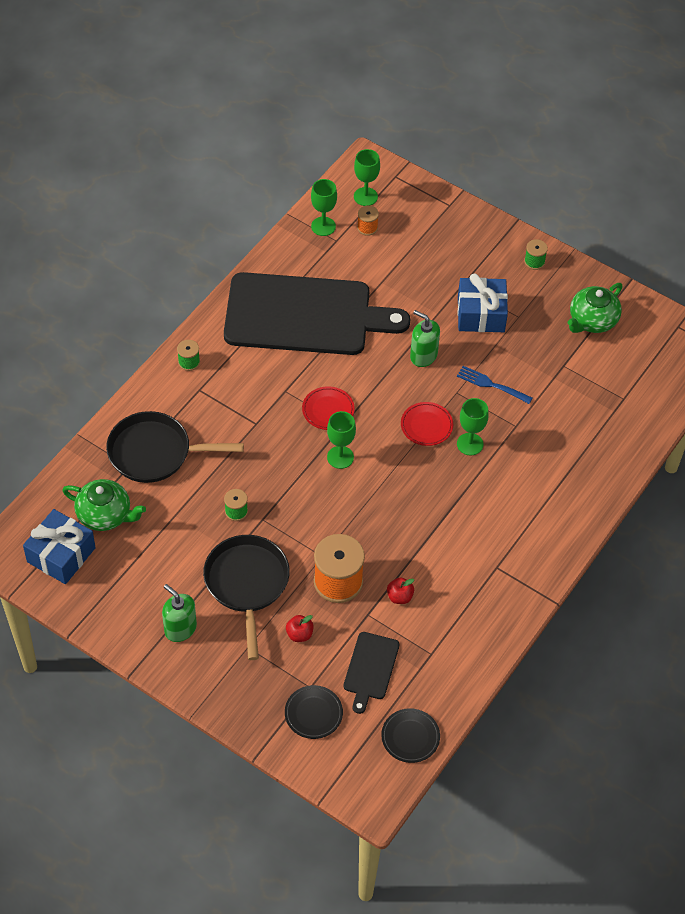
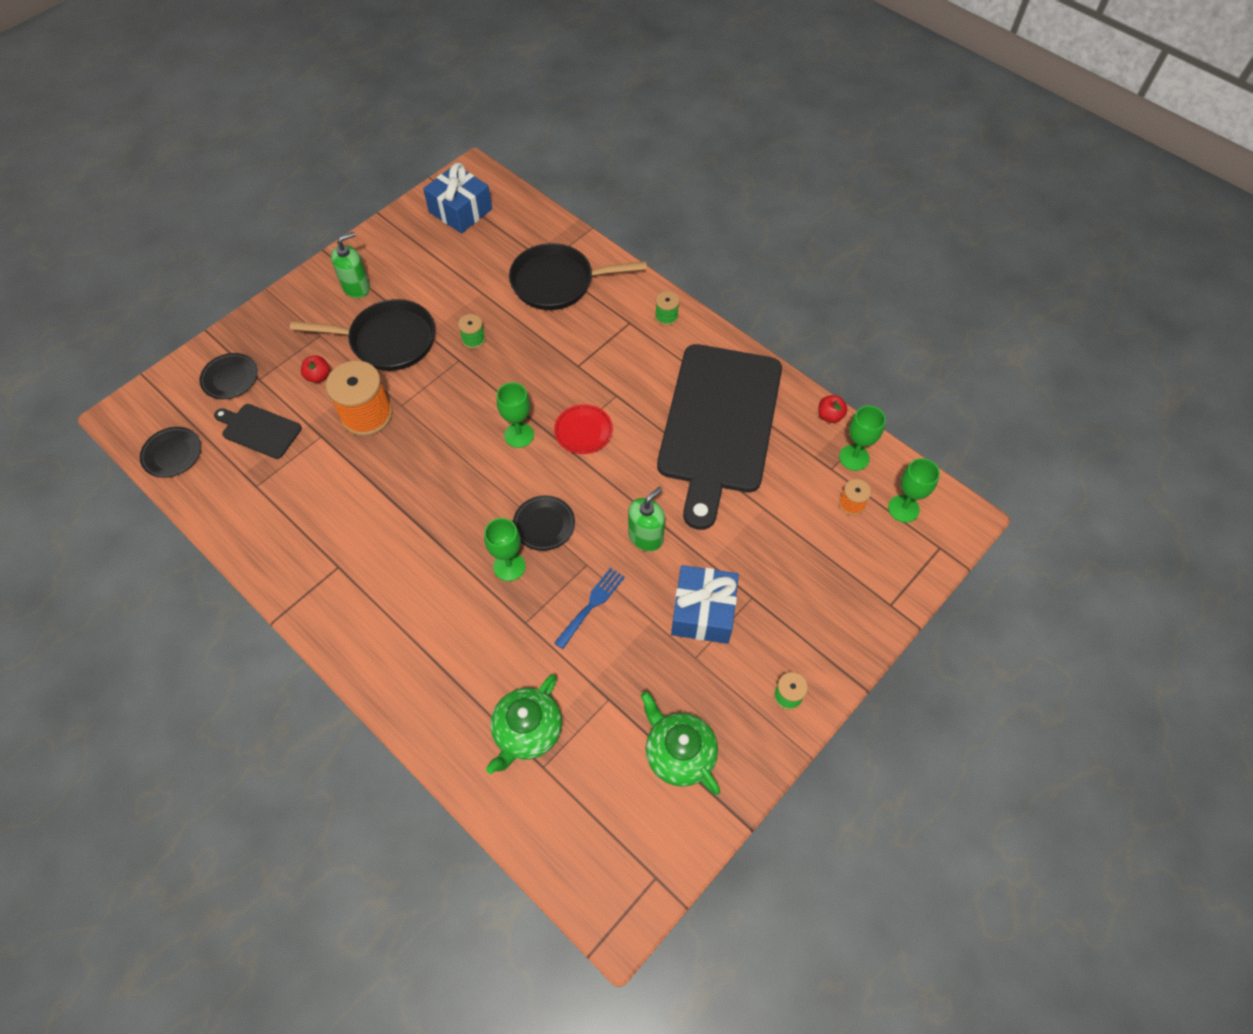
camera: 100 degrees right, 5 degrees up
green teapot [62,479,146,531] -> green teapot moved to [486,674,562,774]
black pan [106,411,244,483] -> black pan turned 105 degrees counterclockwise [509,243,647,310]
red apple [387,577,414,604] -> red apple moved to [818,395,848,423]
red plate [401,402,453,446] -> black plate [513,495,575,551]

